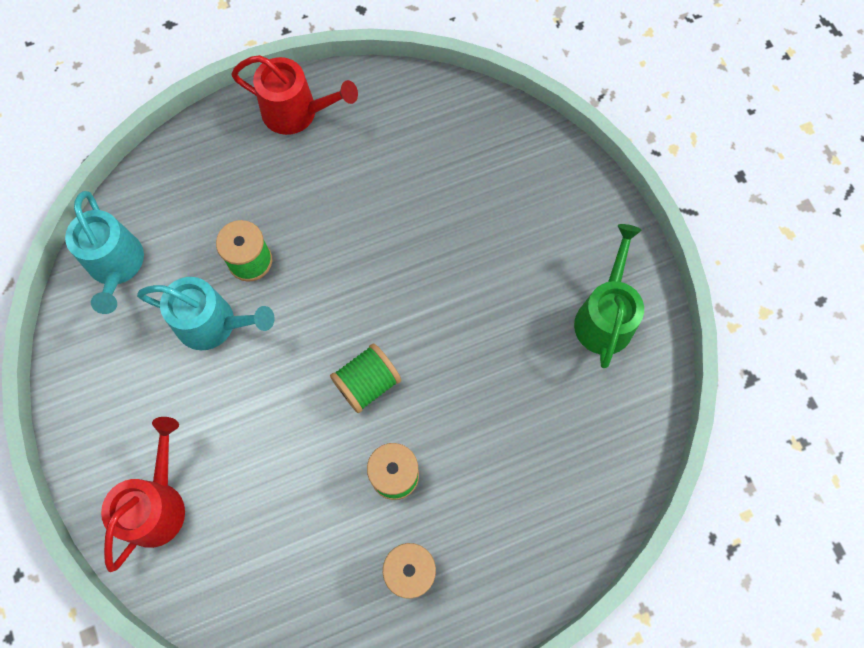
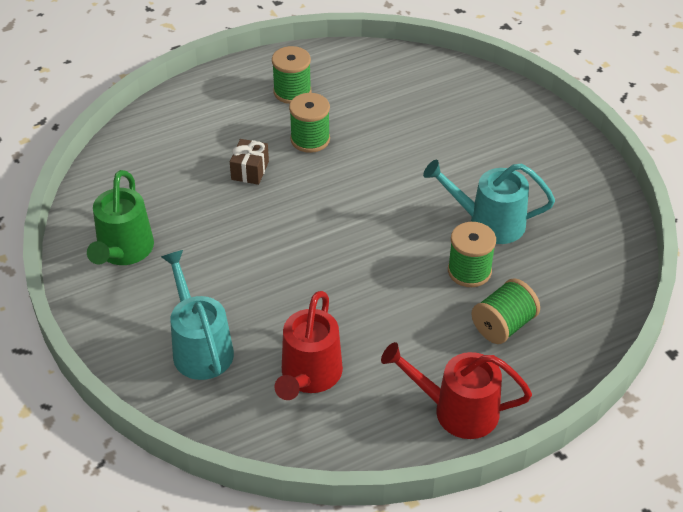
camera: 175 degrees right, 25 degrees down
turquoise watering can [65,191,144,314] -> turquoise watering can moved to [161,250,234,380]
red watering can [101,417,185,572] -> red watering can moved to [275,291,343,400]
green spool [330,343,401,413] -> green spool moved to [471,278,540,344]
none -> brown gift [230,139,269,185]

